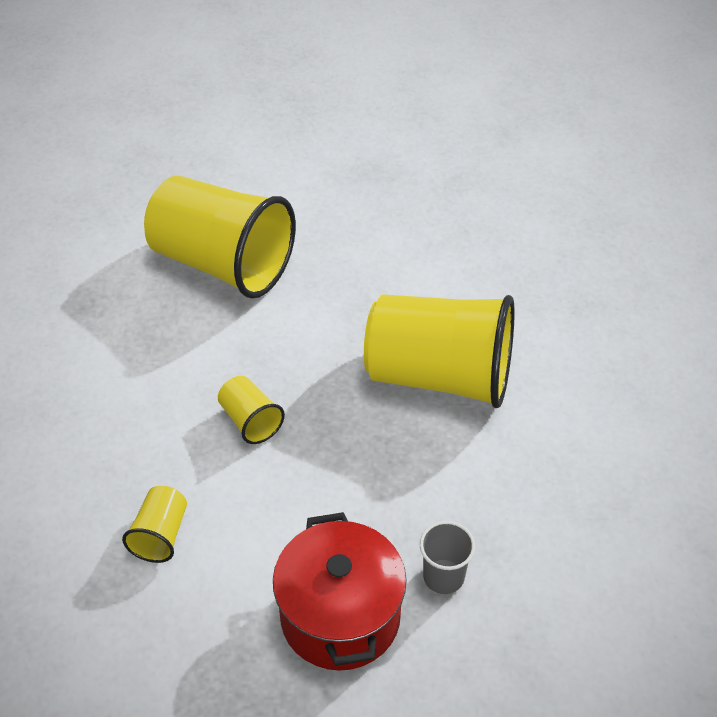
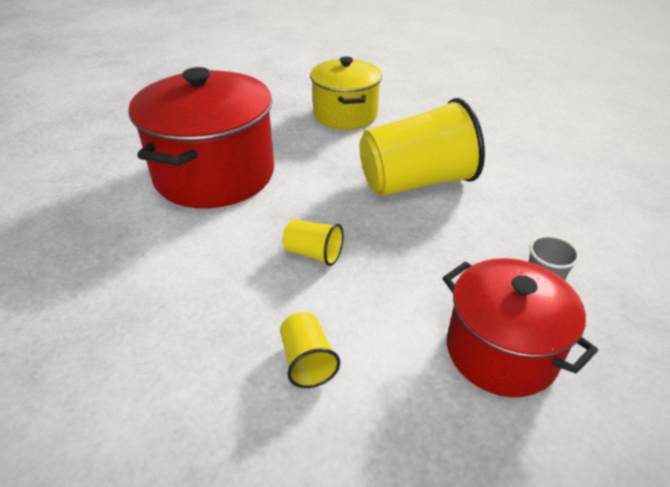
camera: 30 degrees left, 10 degrees down
yellow cup [144,176,296,298] -> red pot [128,67,274,208]
none -> yellow pot [310,57,382,130]

